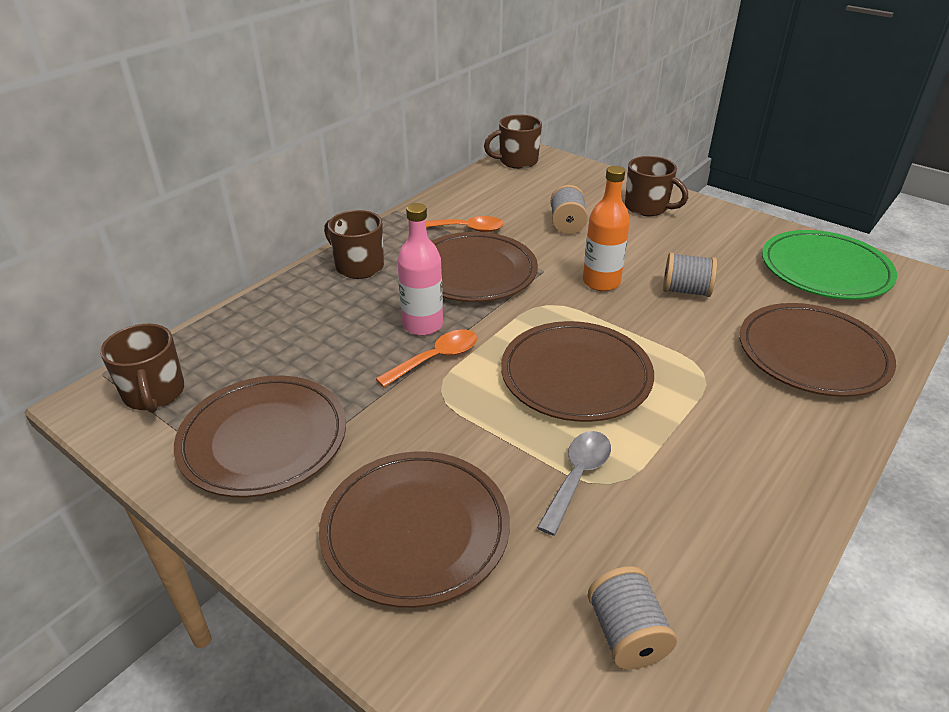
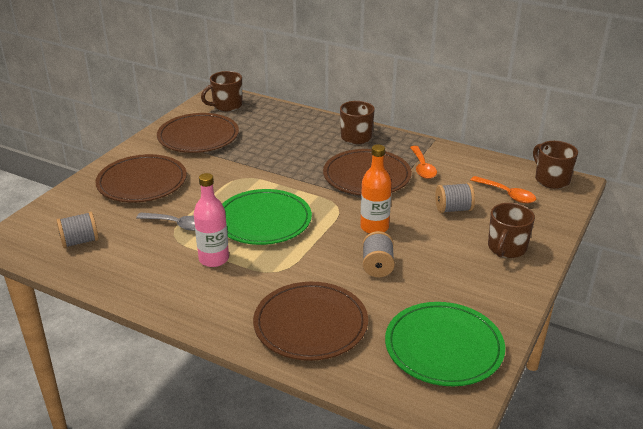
camera: 80 degrees right, 5 degrees down
orange spoon [376,330,477,387] -> orange spoon moved to [471,176,536,203]
pink bottle [397,203,443,336] -> pink bottle moved to [194,173,229,267]
brown plate [501,321,654,422] -> green plate [222,189,312,245]

